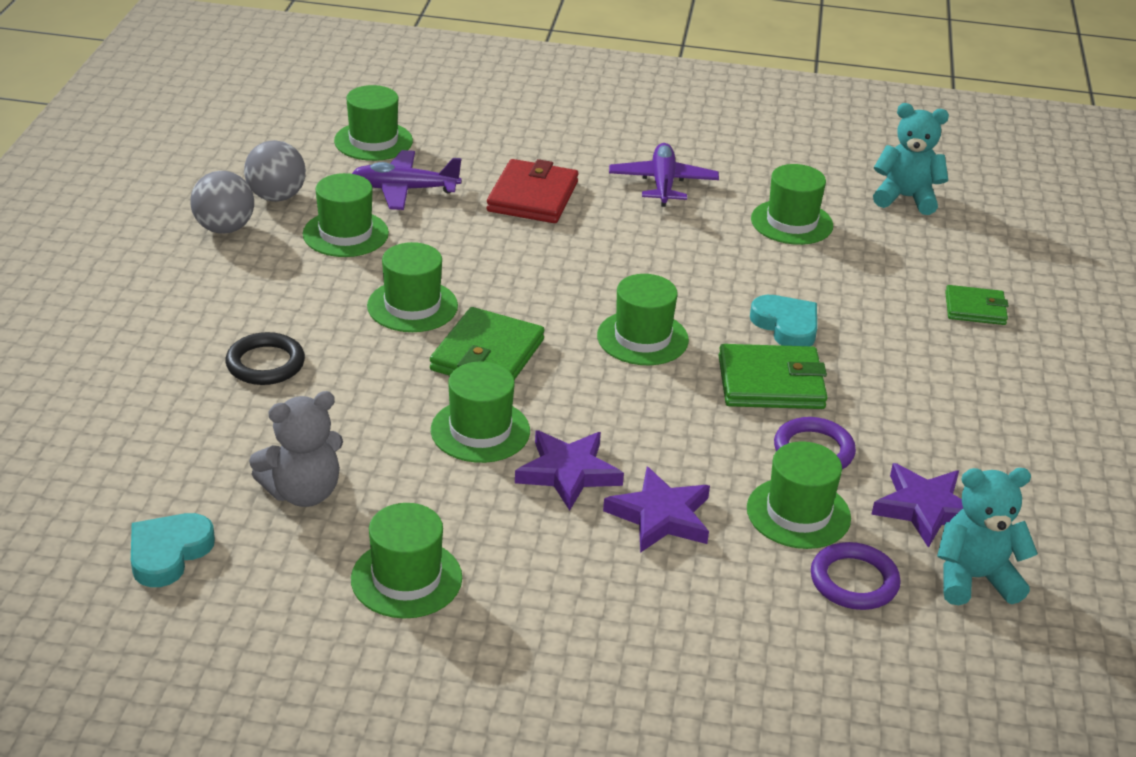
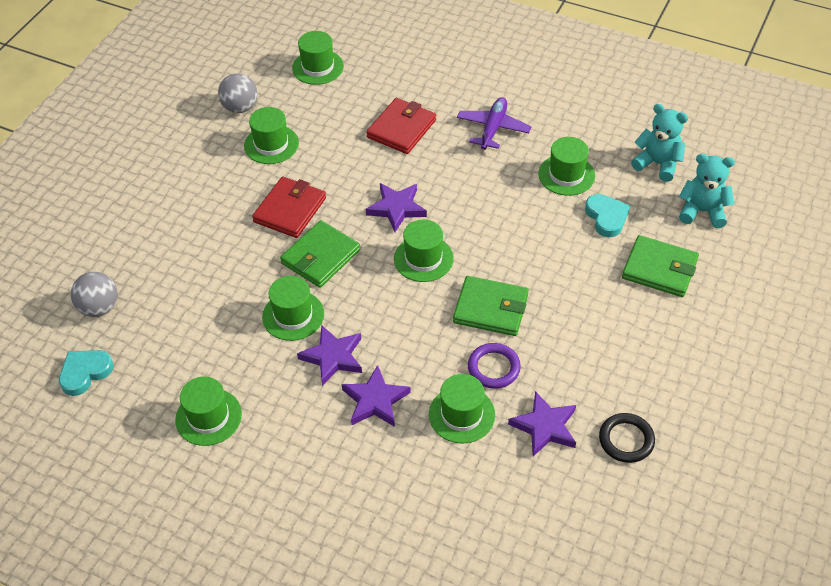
camera: 20 degrees right, 15 degrees up
grey ball [190,171,254,234] -> grey ball moved to [71,272,117,317]
black ring [225,332,305,385] -> black ring moved to [599,413,655,463]
grey teddy bear [249,391,343,507] -> none
purple plane [352,150,462,210] -> none
green hat [367,242,458,332] -> red wallet [252,176,326,238]
turquoise heart [750,295,817,346] -> turquoise heart moved to [585,194,630,237]
purple ring [811,542,901,610] -> none
turquoise teddy bear [937,468,1038,605] -> turquoise teddy bear moved to [679,154,735,228]
green wallet [945,285,1008,325] -> green wallet [622,235,699,297], size x1.61
none -> purple star [366,183,427,232]

